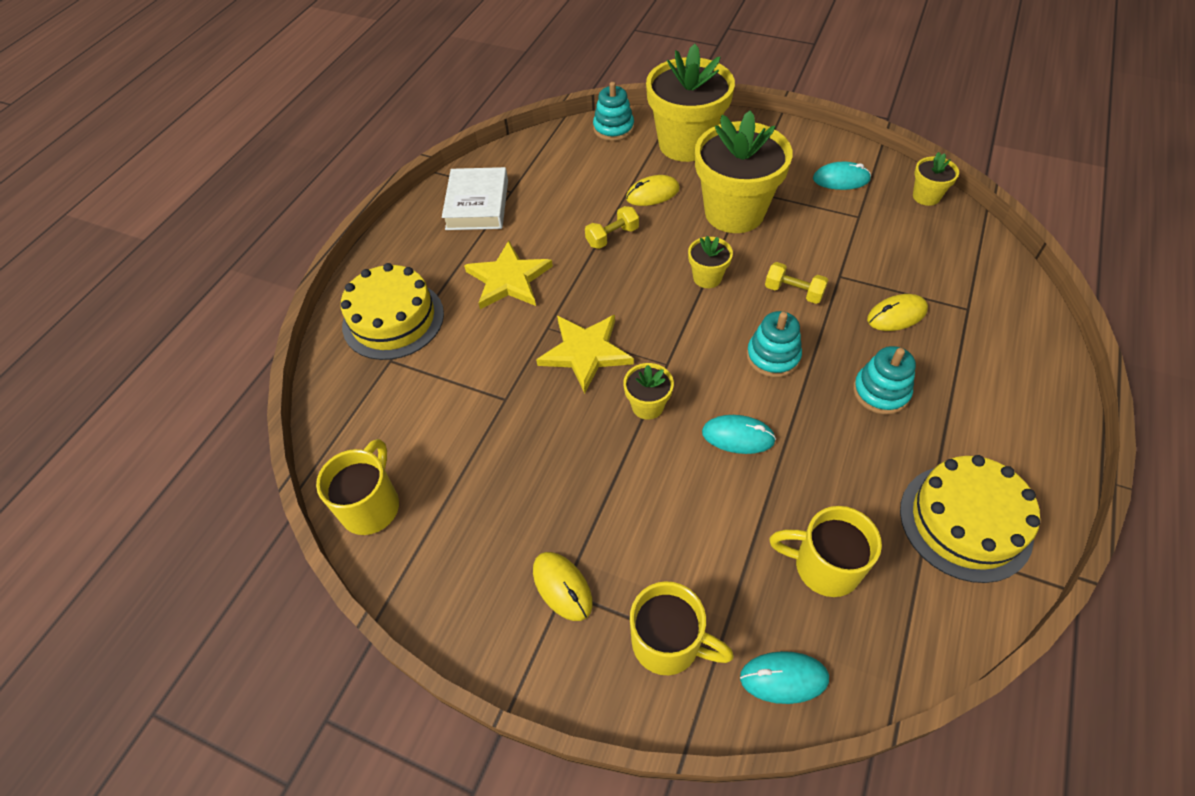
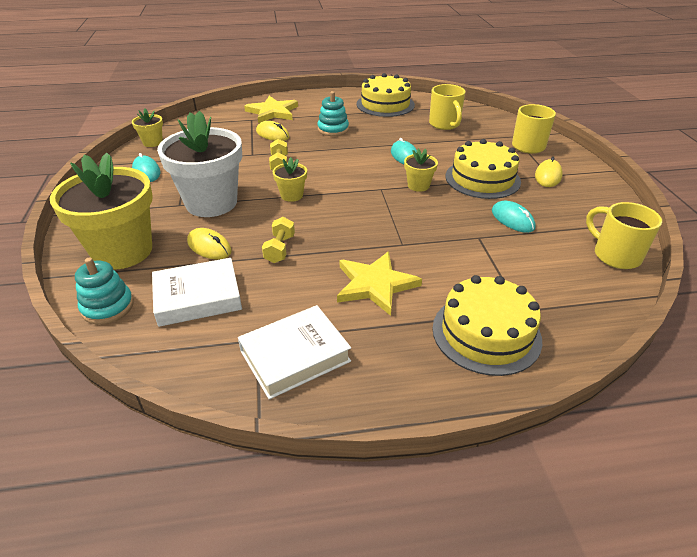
camera: 125 degrees left, 15 degrees down
yellow mug [316,439,399,535] -> yellow mug turned 75 degrees clockwise [586,202,662,269]
yellow star [536,315,634,394] -> yellow star moved to [244,96,298,123]
yellow dumbbell [585,206,639,249] -> yellow dumbbell turned 75 degrees clockwise [262,217,295,263]
yellow flower pot [695,111,793,233] -> white flower pot [157,111,242,217]
turquoise mouse [740,651,829,704] -> turquoise mouse moved to [492,201,536,233]
turquoise stacking toy [747,311,802,377] -> none
none -> white book [152,258,242,327]
none -> yellow cake [446,139,521,199]

